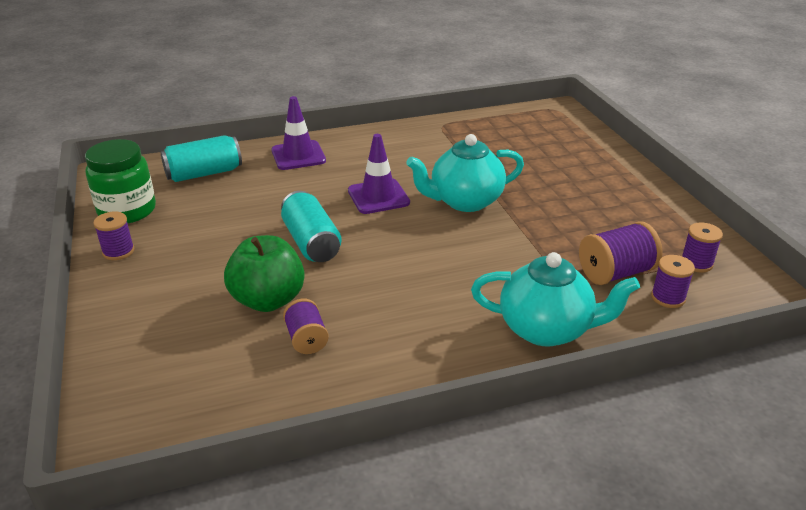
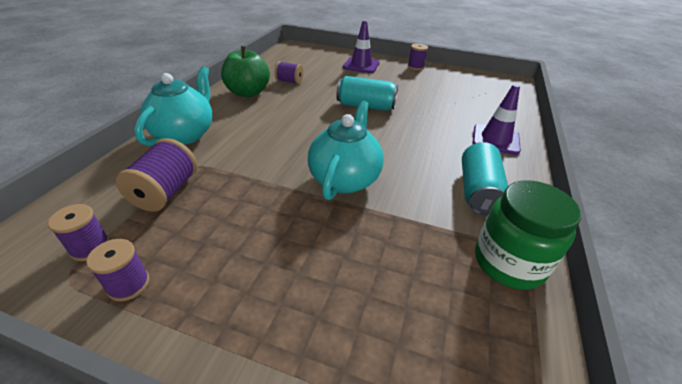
camera: 125 degrees right, 5 degrees up
green jar [85,139,156,223] -> green jar moved to [475,180,581,290]
turquoise can [161,135,242,182] -> turquoise can moved to [462,142,508,216]
green apple [224,235,305,312] -> green apple moved to [221,46,270,97]
purple traffic cone [348,134,410,214] -> purple traffic cone moved to [343,21,379,73]
turquoise teapot [471,252,640,347] -> turquoise teapot turned 150 degrees clockwise [134,66,213,146]
purple spool [651,255,695,308] -> purple spool moved to [86,239,150,301]

